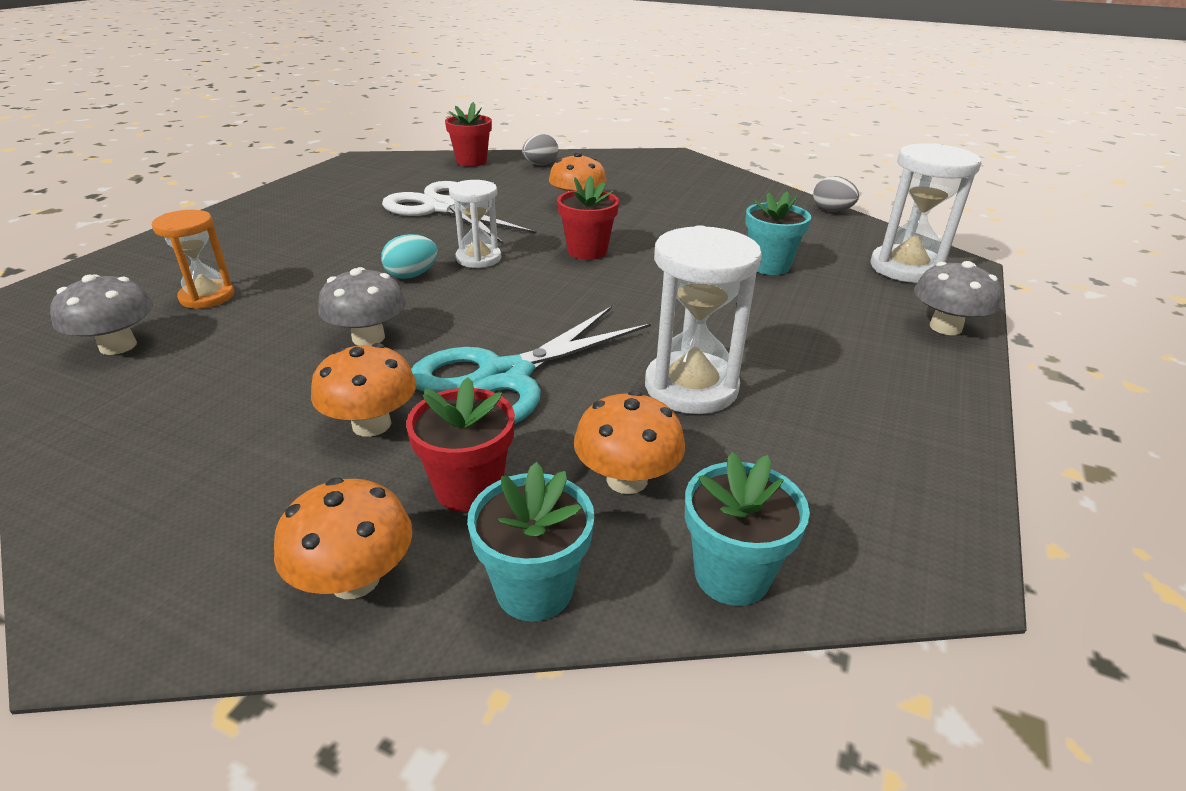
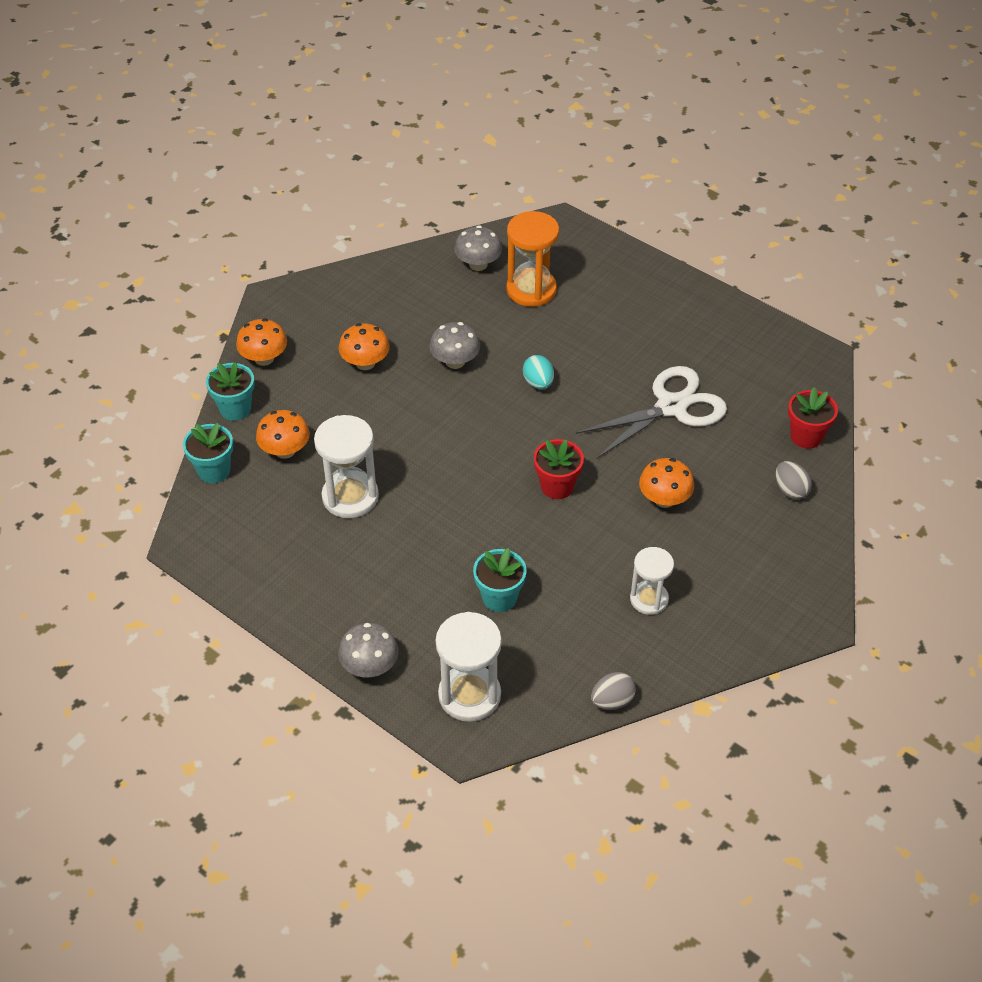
camera: 105 degrees right, 15 degrees up
orange hourglass [152,210,234,309] -> orange hourglass [506,211,559,307], size x1.55
red flower pot [406,377,515,512] -> none
turquoise scissors [411,306,651,424] -> none
white hourglass [449,180,501,268] -> white hourglass moved to [630,547,674,615]

